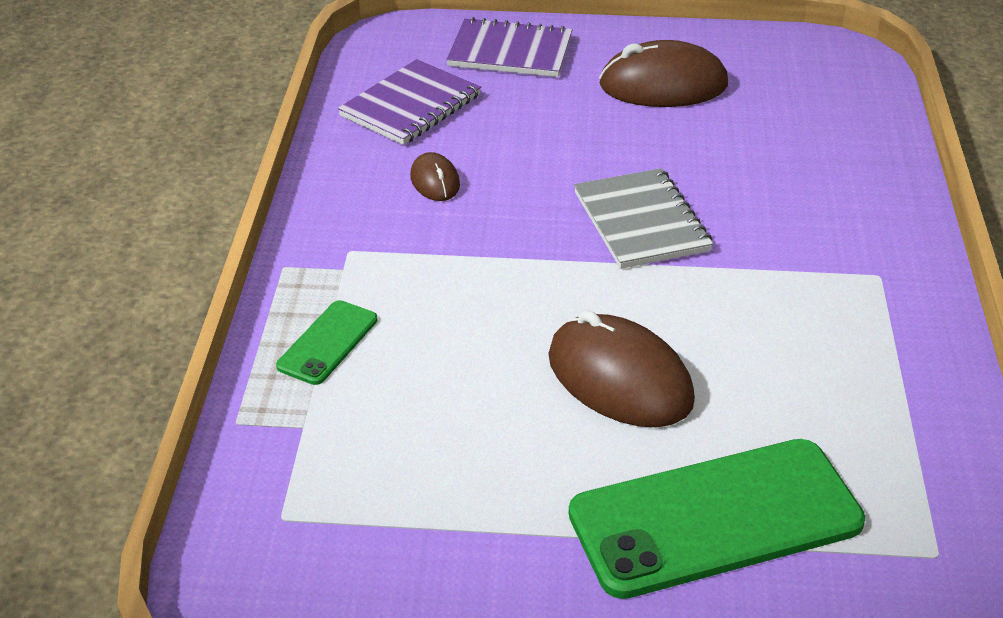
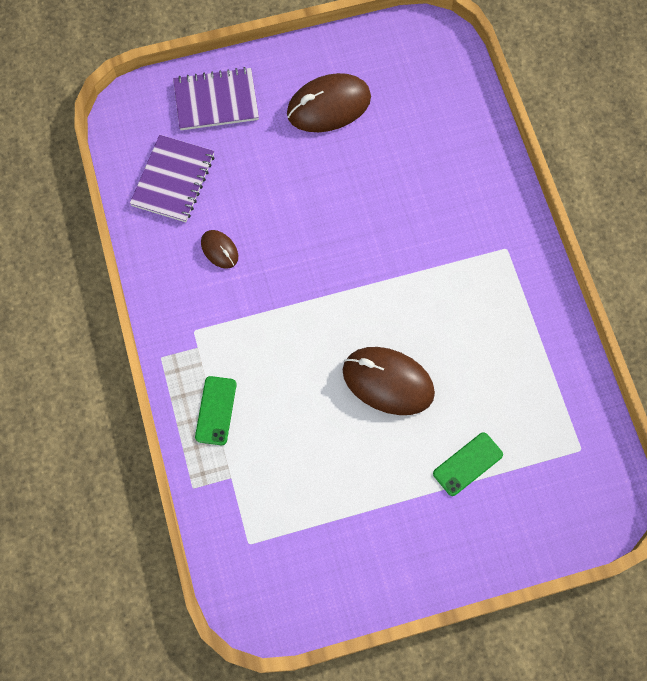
camera: 20 degrees left, 30 degrees up
green phone [569,439,865,599] -> green phone [433,432,503,496], size x0.47
grey notebook [574,168,713,269] -> none

